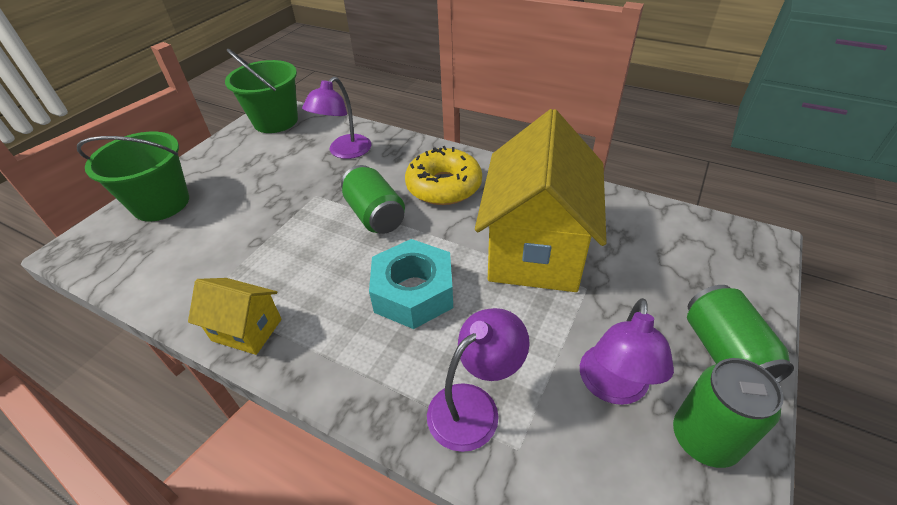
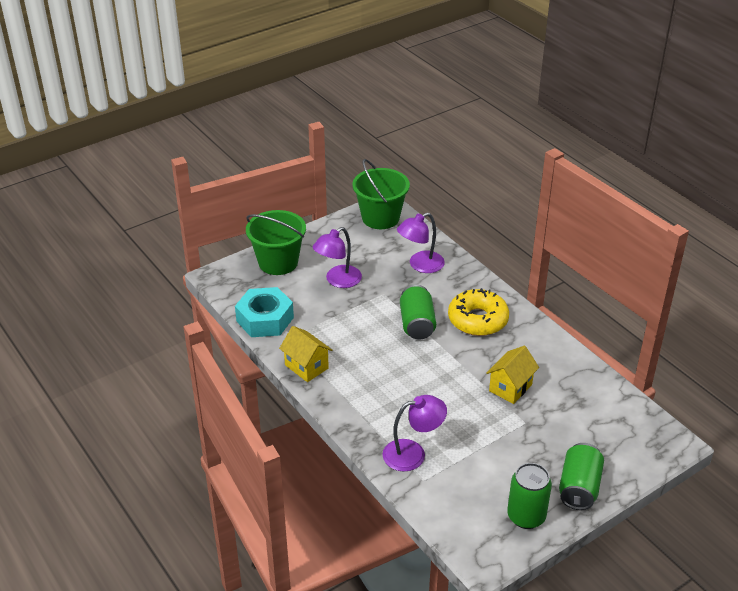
camera: 25 degrees right, 5 degrees down
turquoise nut [369,239,453,329] -> turquoise nut moved to [235,287,294,337]
yellow house [475,109,607,292] -> yellow house [486,346,539,404], size x0.47
purple lamp [580,298,674,405] -> purple lamp moved to [313,227,362,288]

